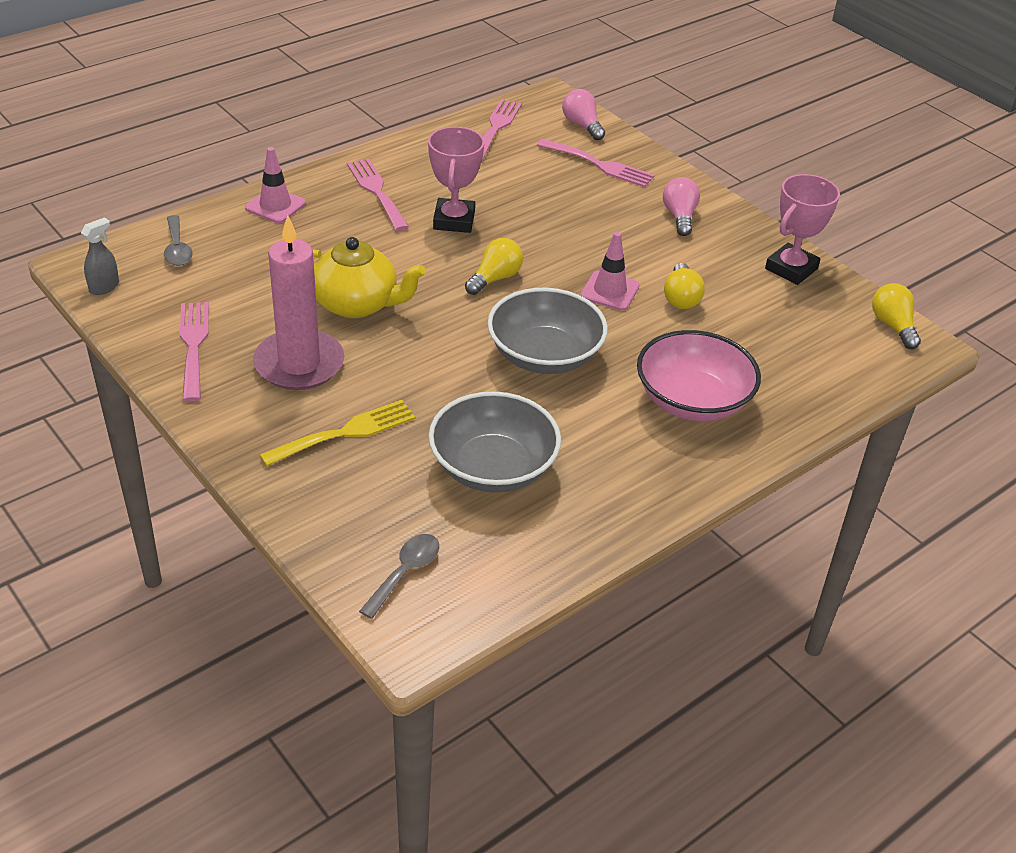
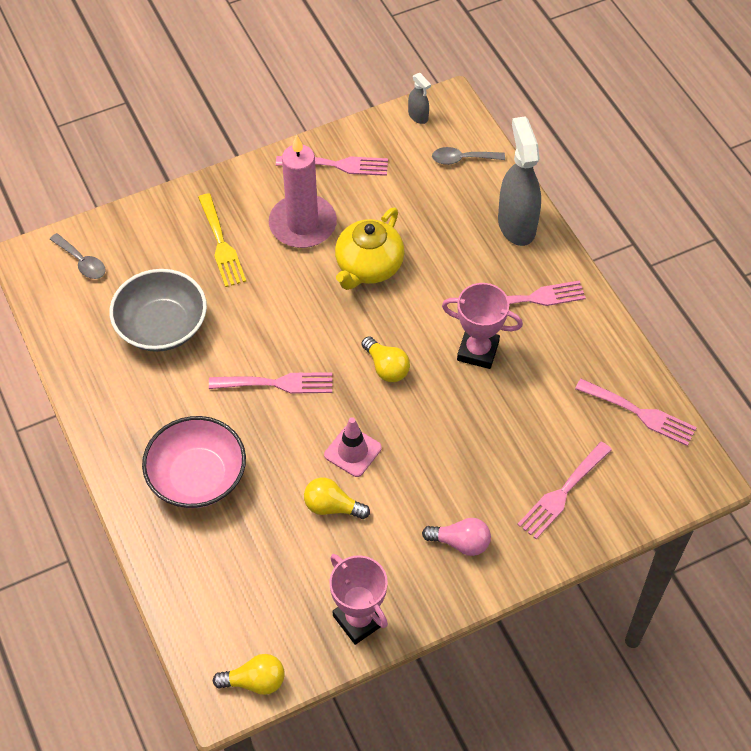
camera: 105 degrees right, 15 degrees up
pink traffic cone [245,147,306,223] -> grey spray bottle [498,116,541,246]
grey bowl [487,288,608,374] -> pink fork [209,372,332,394]
pink light bulb [562,89,605,140] -> none

